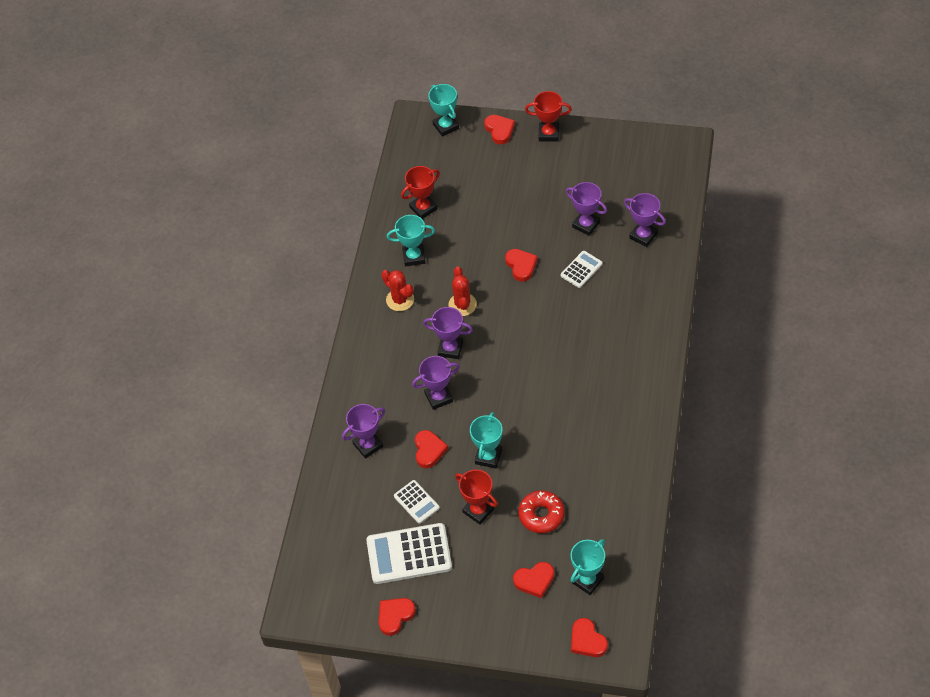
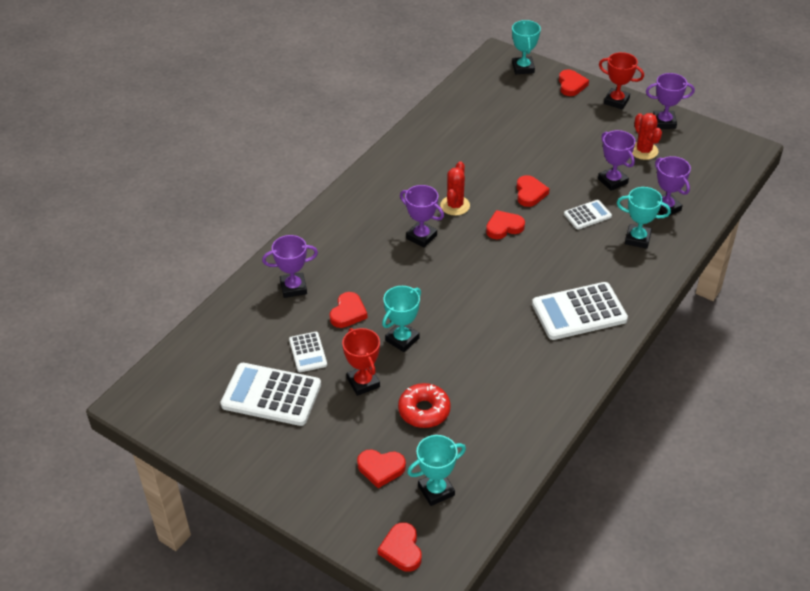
camera: 20 degrees right, 10 degrees down
red heart [379,598,416,636] -> red heart moved to [486,210,525,239]
red cactus [381,270,414,311] -> red cactus moved to [632,113,662,160]
turquoise trophy [387,215,435,267] -> turquoise trophy moved to [617,187,671,249]
red trophy [401,166,440,219] -> none
purple trophy [412,356,460,410] -> purple trophy moved to [646,73,695,129]
none -> white calculator [532,282,628,340]

